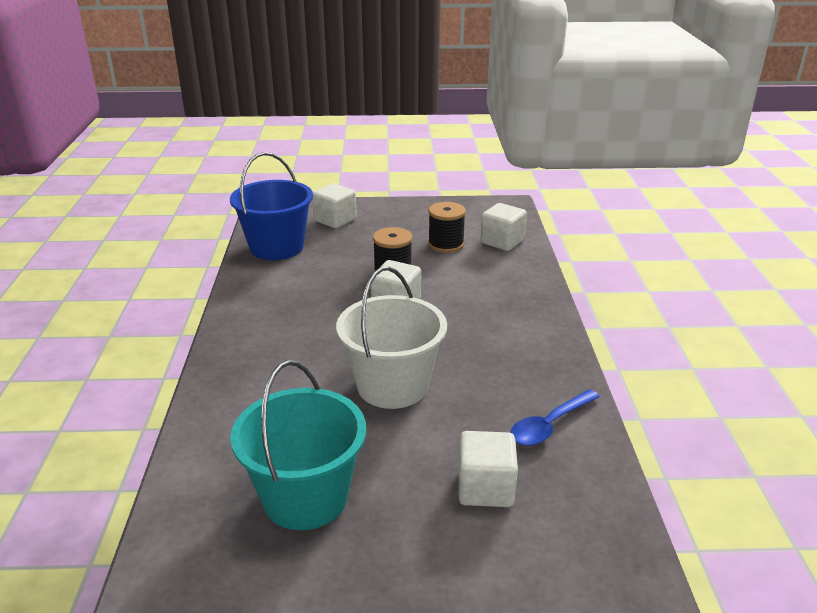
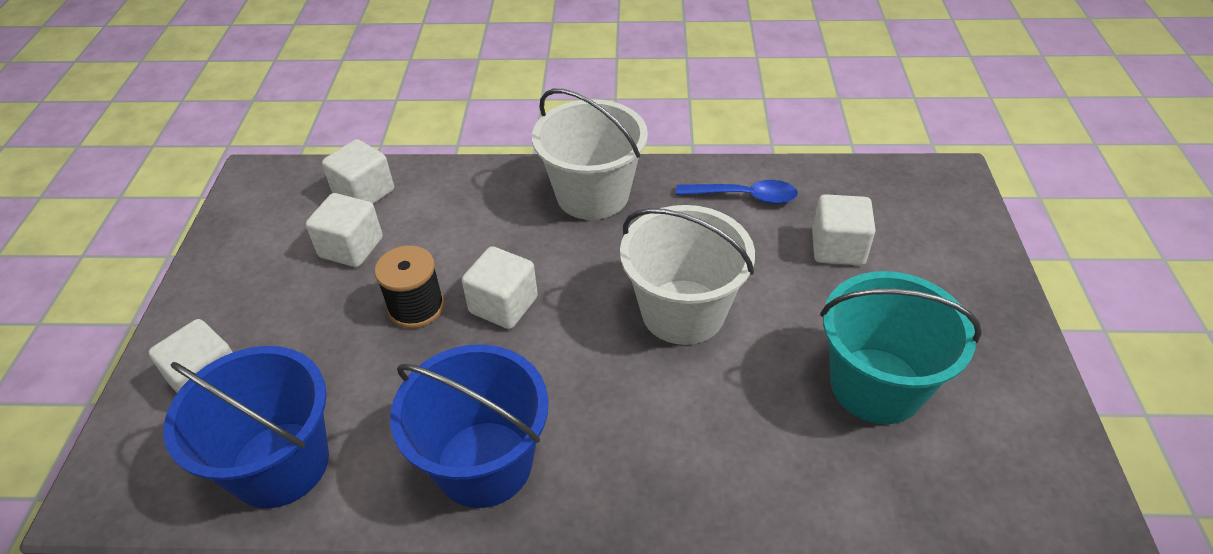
camera: 85 degrees left, 15 degrees up
black spool [428,202,466,253] -> white cube [306,193,383,267]
blue spoon [510,389,600,446] -> blue spoon turned 45 degrees counterclockwise [676,180,798,204]
none -> blue bucket [390,344,549,508]
none -> white bucket [532,89,648,220]

